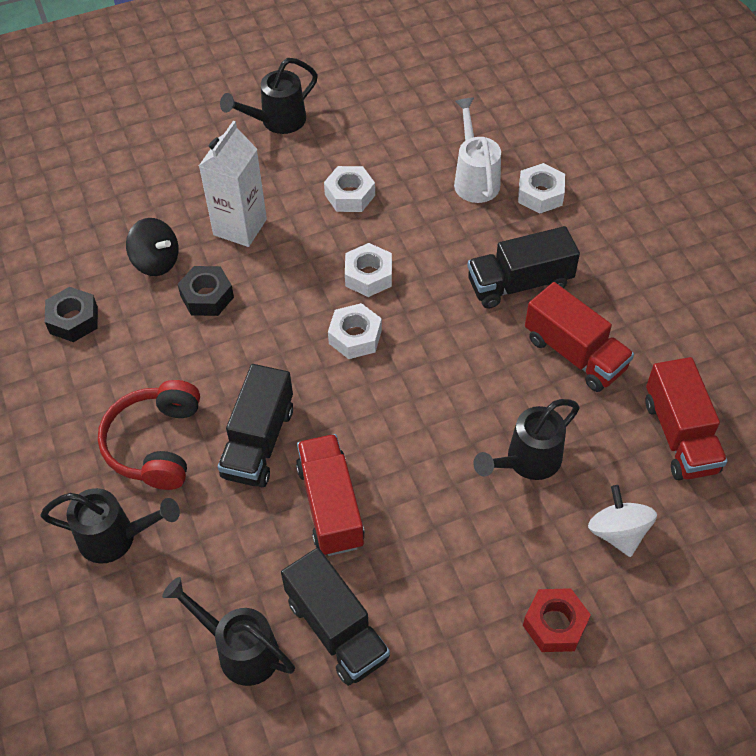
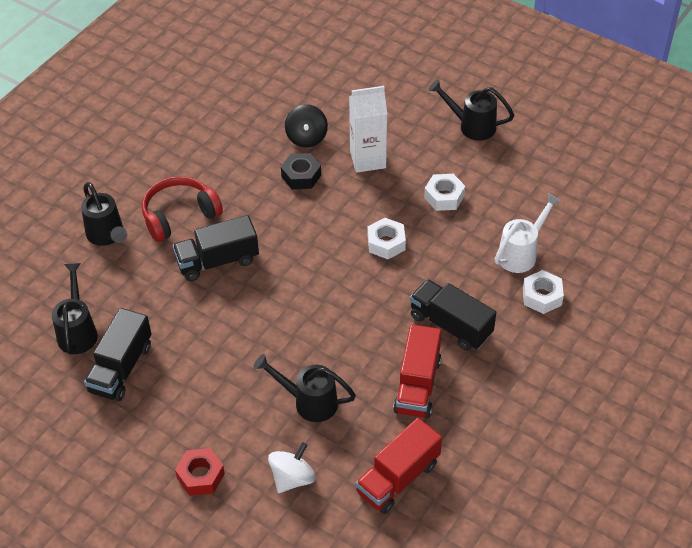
camera: 55 degrees right, 5 degrees down
black nut [45,287,98,342] -> none
red truck [296,434,365,556] -> none
white nut [328,303,382,359] -> none

